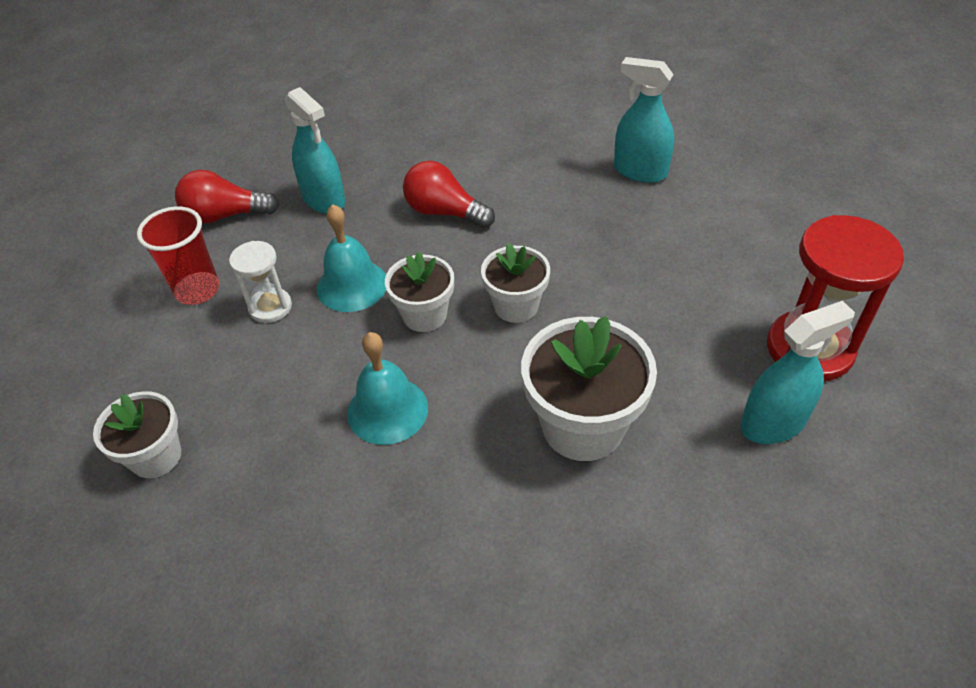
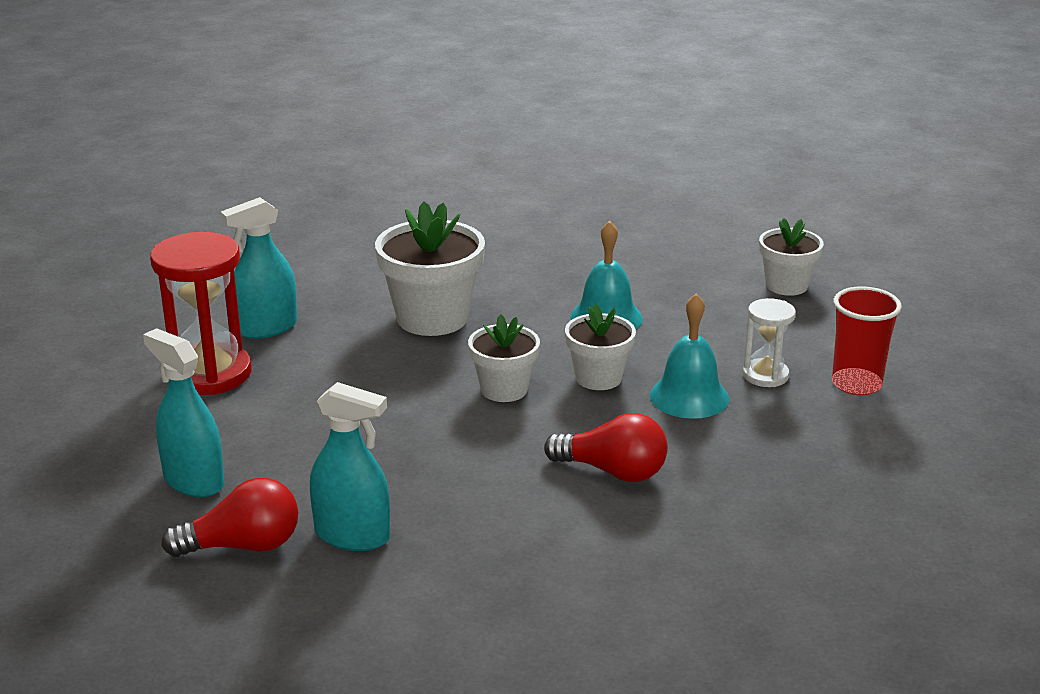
camera: 170 degrees right, 20 degrees down
red light bulb [175,170,279,224] -> red light bulb moved to [162,478,298,557]
turquoise spray bottle [285,87,345,214] -> turquoise spray bottle moved to [143,328,224,497]

